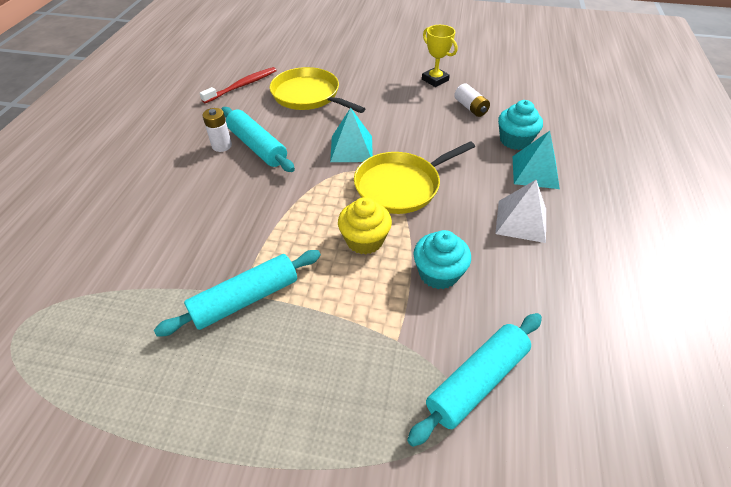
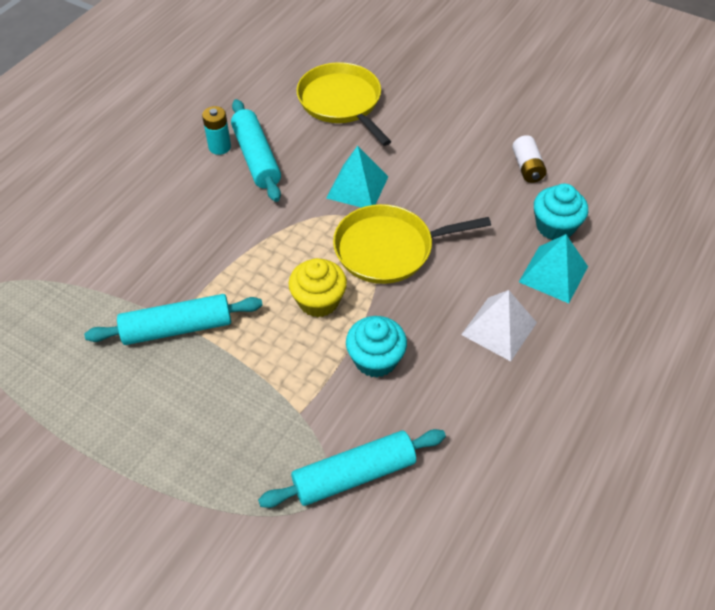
camera: 20 degrees right, 5 degrees up
red toothbrush [200,67,277,103] -> none
white battery [202,108,232,152] -> turquoise battery [202,106,231,155]
yellow trophy [422,25,457,87] -> none

